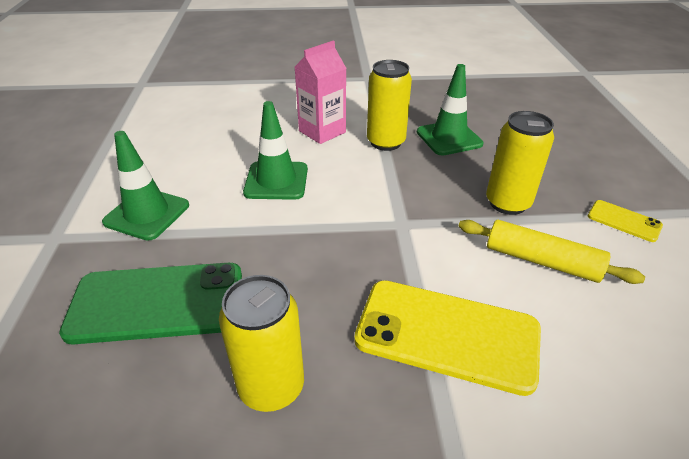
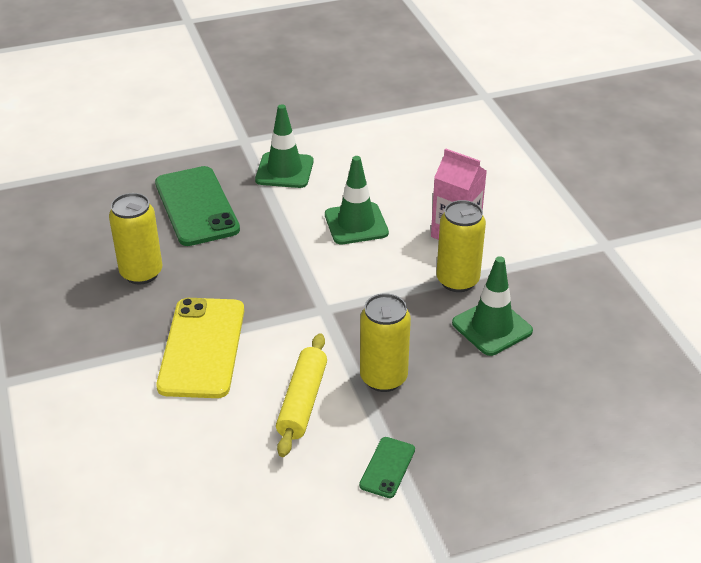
camera: 75 degrees right, 0 degrees up
yellow phone [588,200,663,242] -> green phone [359,437,415,498]

